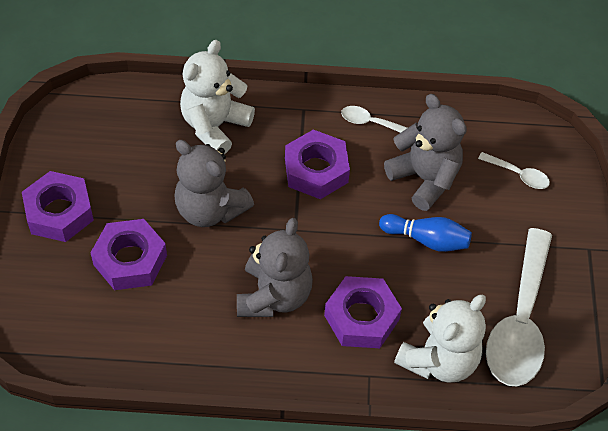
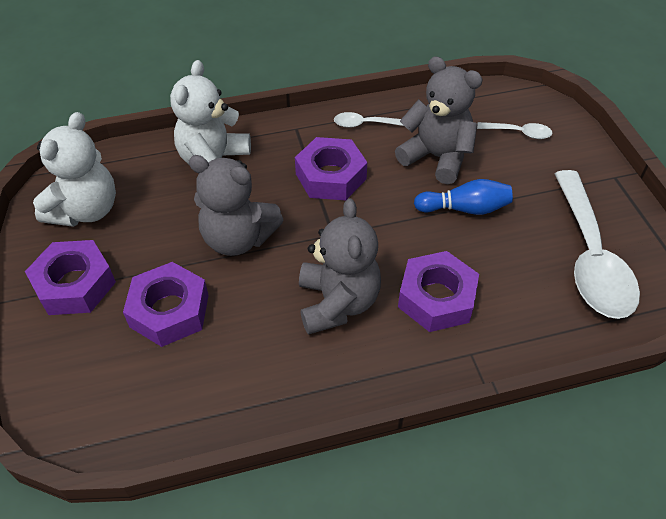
camera: 15 degrees left, 5 degrees down
white teddy bear [394,294,486,383] -> white teddy bear moved to [33,112,116,227]

